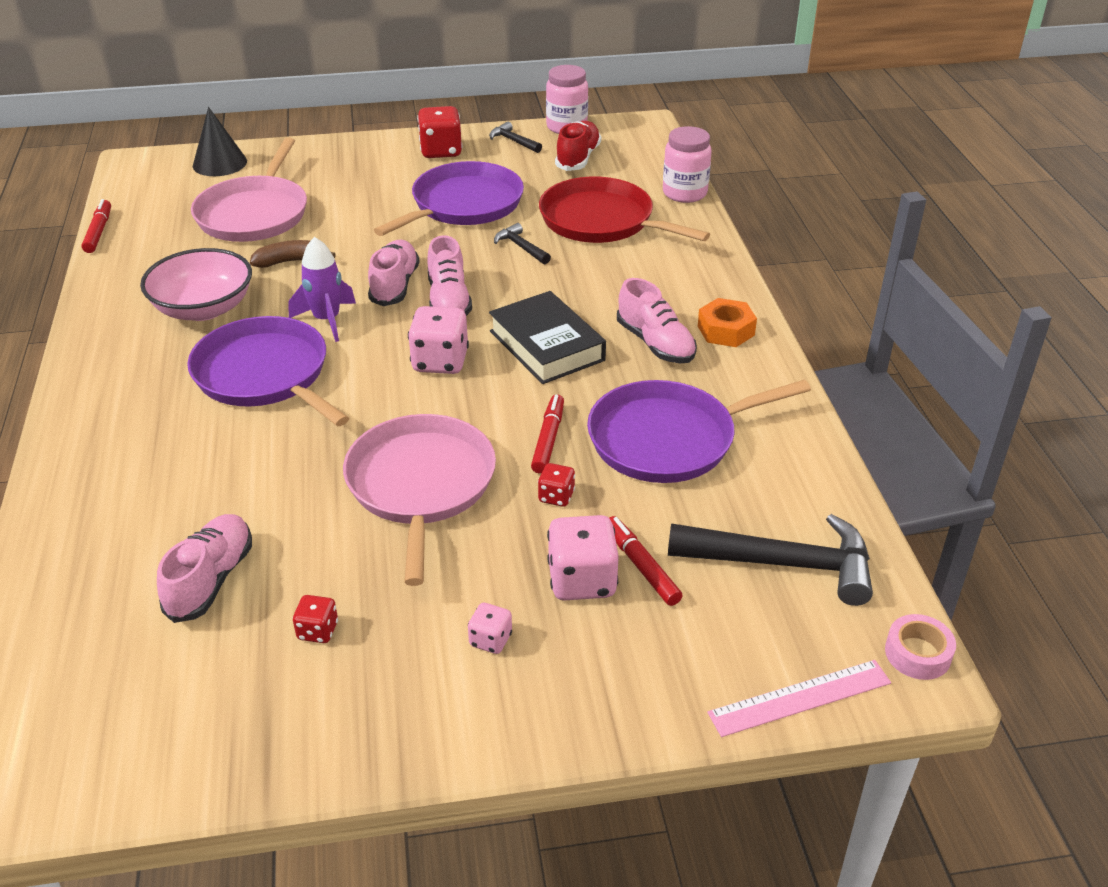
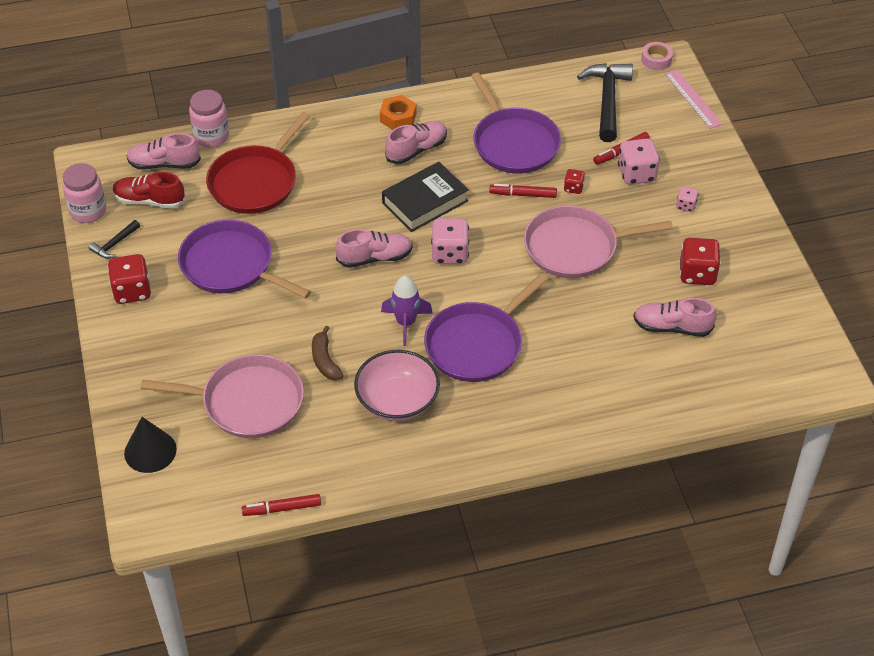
camera: 95 degrees left, 10 degrees up
red dice [293,595,338,643] -> red dice [680,238,721,285], size x1.88
pink shoe [368,240,420,306] -> pink shoe moved to [126,133,201,170]
black hammer [494,223,551,264] -> none

